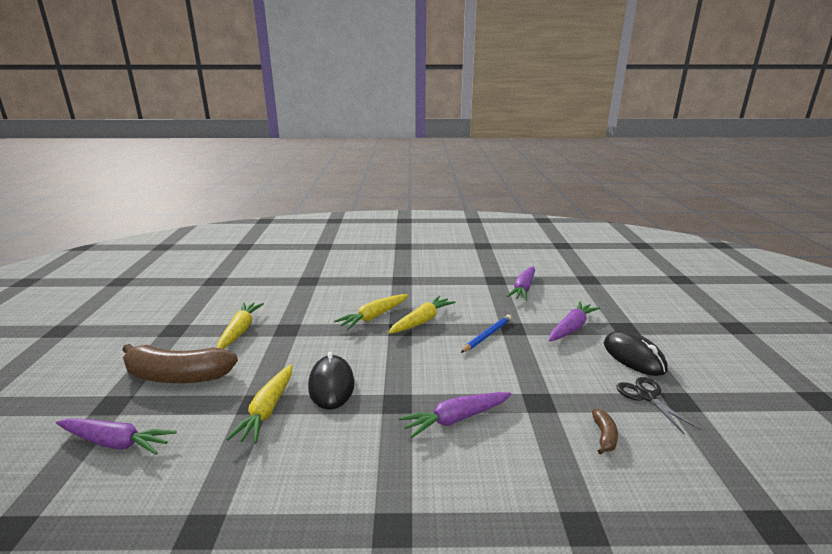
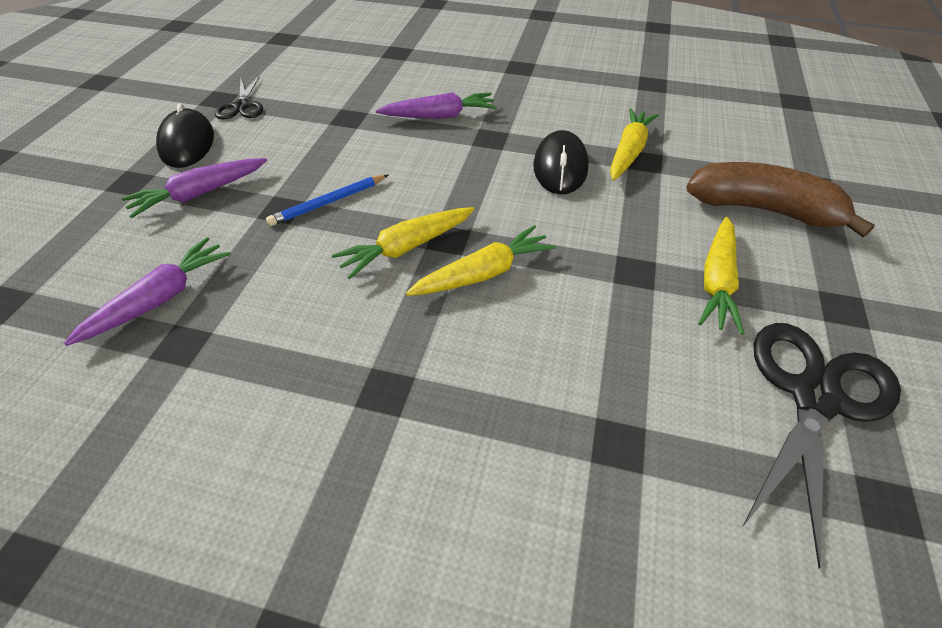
camera: 165 degrees left, 25 degrees up
purple carrot [56,418,177,455] -> none
brown banana [592,409,618,454] -> none
none -> black scissors [743,323,901,568]

